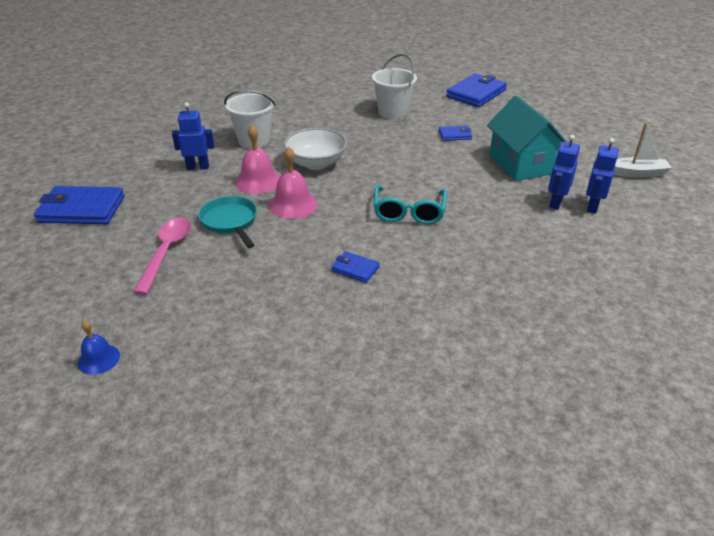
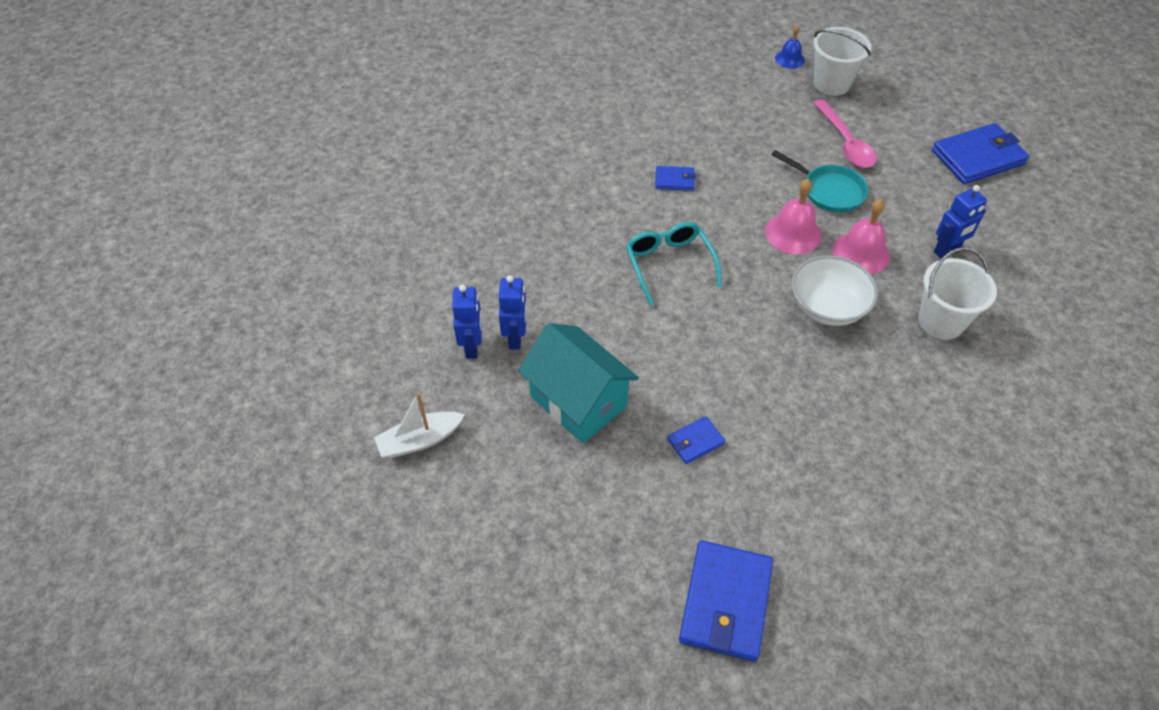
camera: 155 degrees right, 15 degrees up
white bucket [372,54,417,119] -> white bucket moved to [813,27,871,96]

